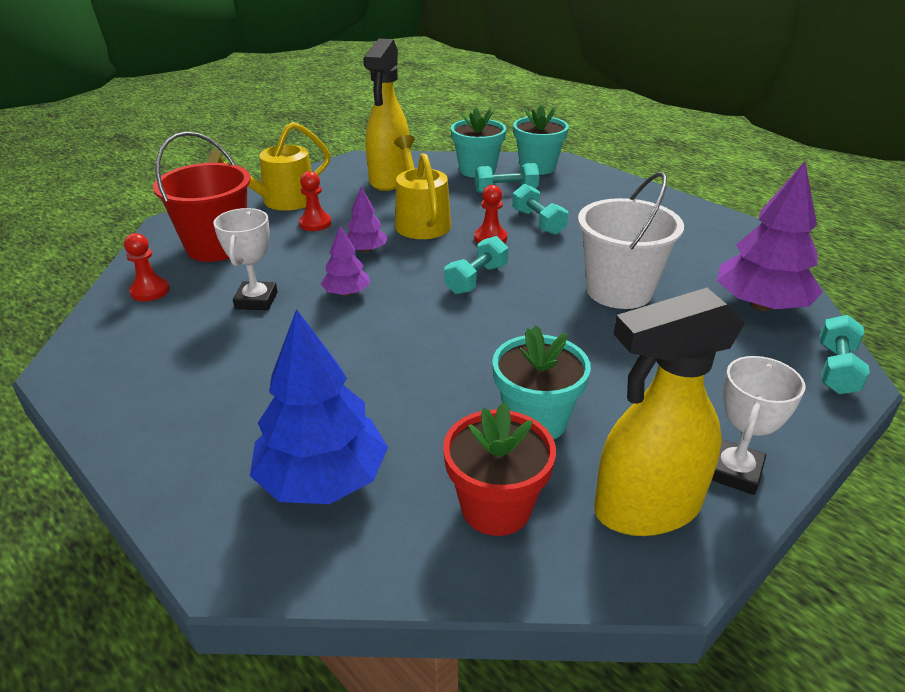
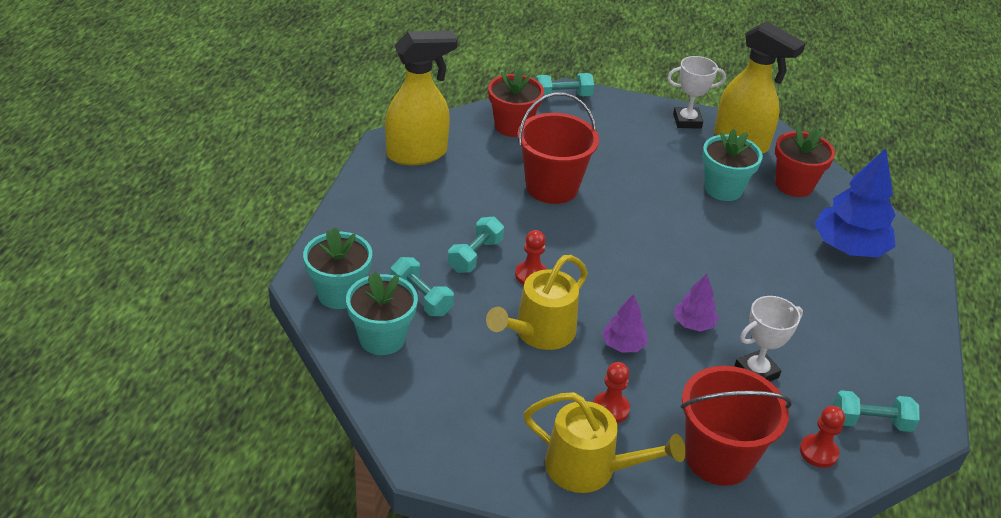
camera: 125 degrees left, 5 degrees up
yellow spray bottle [363,39,409,191] -> yellow spray bottle moved to [385,31,458,165]
turquoise dumbbell [444,236,508,294] -> turquoise dumbbell moved to [834,390,920,432]
white bucket [578,172,684,309] -> red bucket [517,92,599,204]
purple tree [717,161,823,311] -> red flower pot [488,68,544,137]

